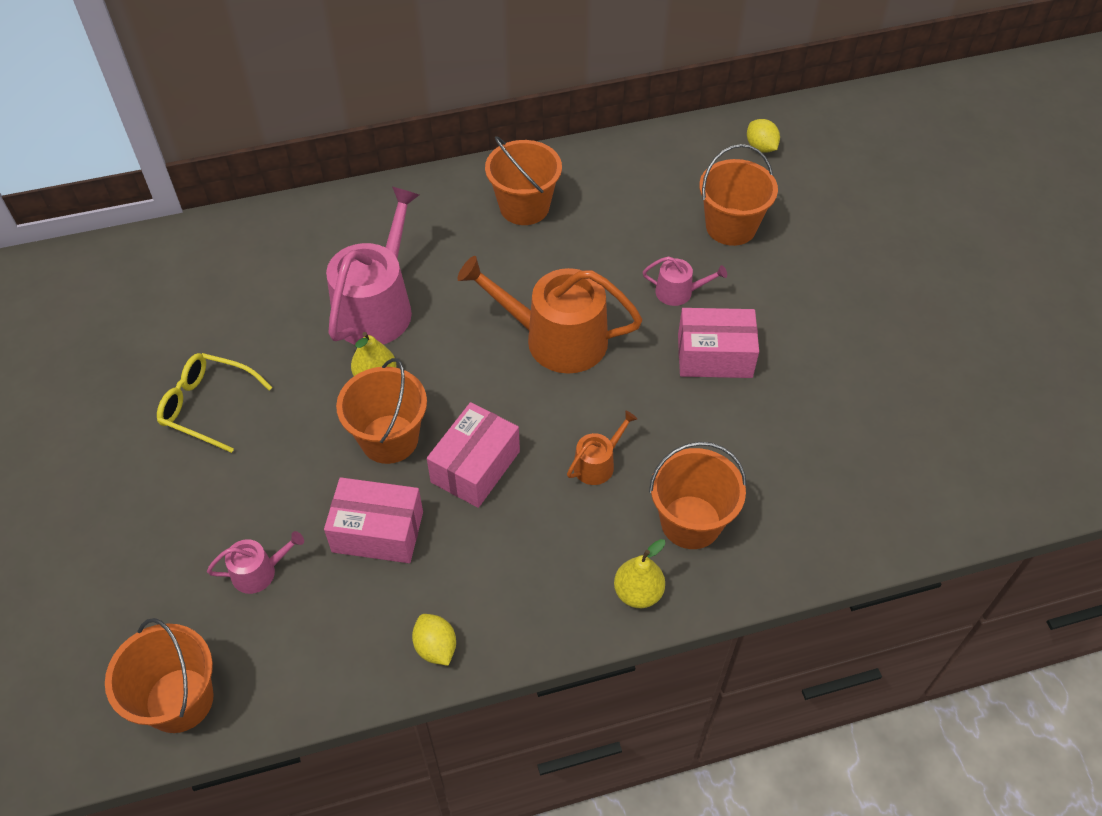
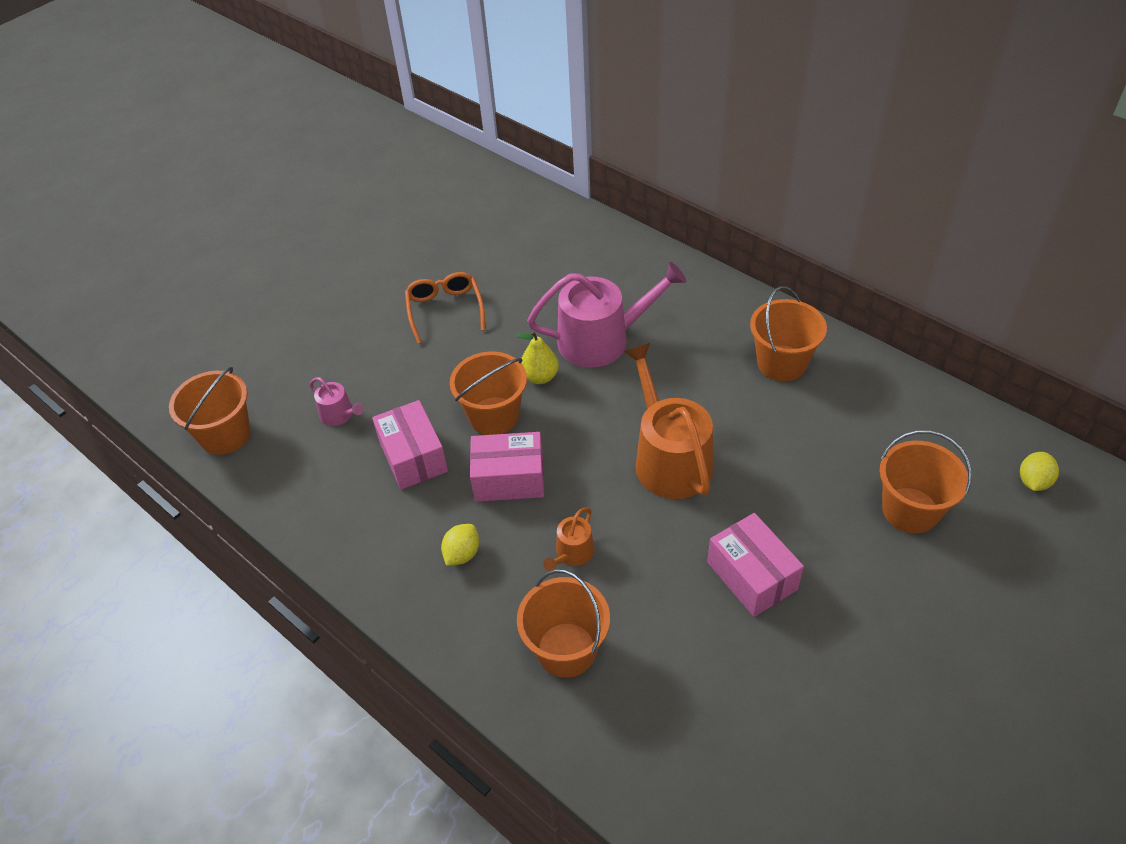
camera: 60 degrees right, 5 degrees down
yellow glasses [157,353,273,453] -> orange glasses [405,272,485,344]
yellow lemon [412,614,456,666] -> yellow lemon moved to [441,524,479,566]
orange watering can [567,411,637,485] -> orange watering can turned 105 degrees clockwise [543,508,595,571]
yellow pear [614,539,665,608] -> none
pink watering can [643,256,727,306] -> none

